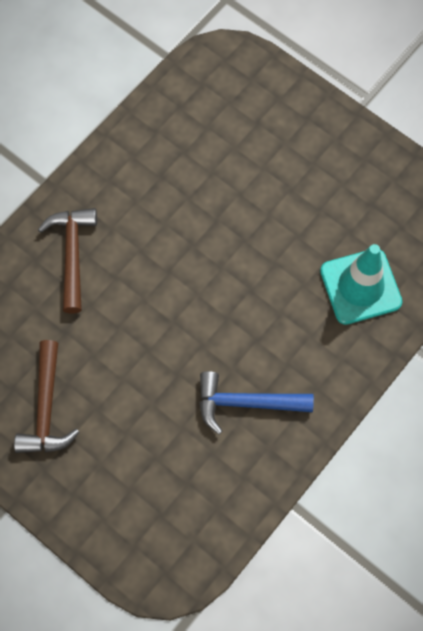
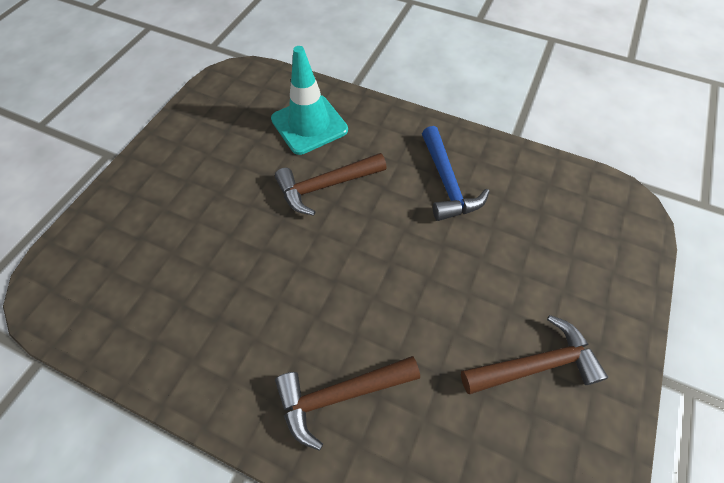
camera: 105 degrees left, 10 degrees down
none -> brown hammer [275,153,387,216]

